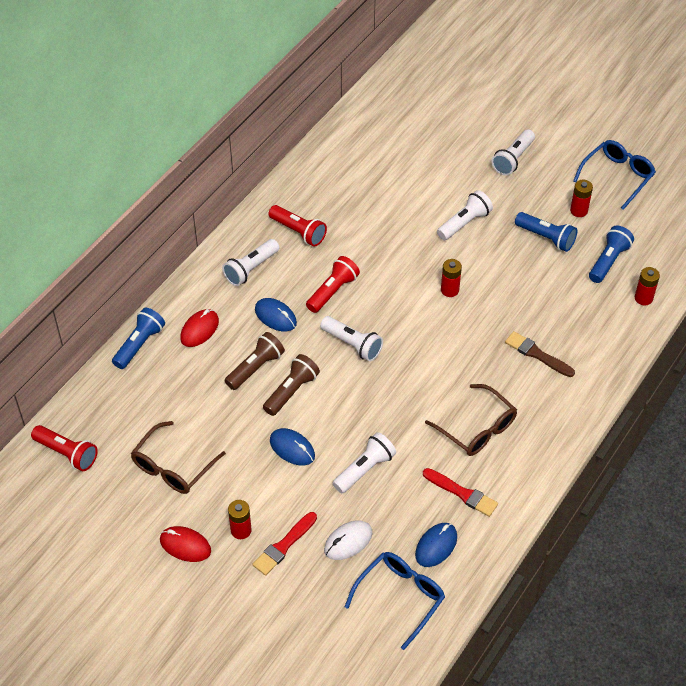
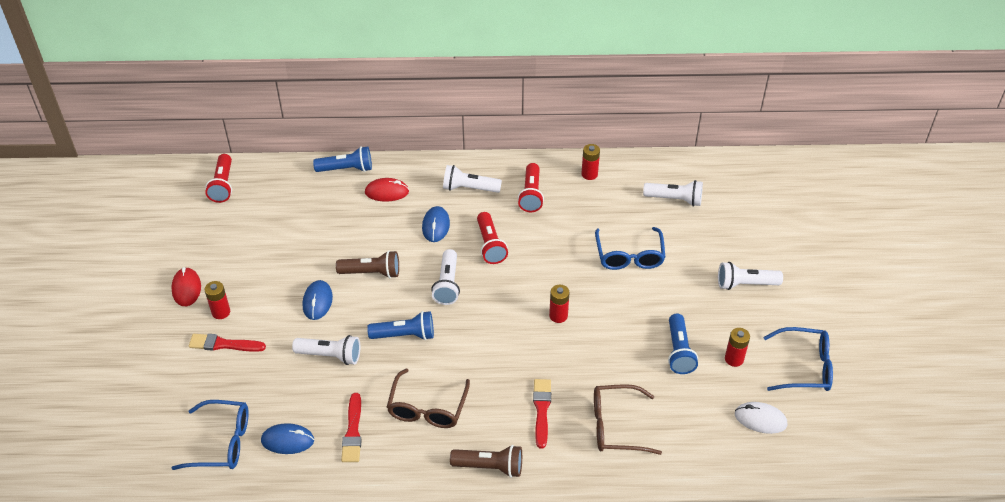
camera: 55 degrees right, 5 degrees down
brown glasses [131,421,226,494] -> brown glasses moved to [594,384,662,455]
brown flashlight [225,332,285,390] -> brown flashlight moved to [450,445,522,478]
red flashlight [306,256,360,313] -> red flashlight turned 75 degrees clockwise [477,212,508,264]
white mouse [324,521,372,560] -> white mouse moved to [735,402,788,434]
white flashlight [437,190,493,240] -> white flashlight moved to [643,180,703,207]
brown brush [505,331,575,377] -> red brush [533,379,551,449]
blue flashlight [589,226,634,283] -> blue flashlight moved to [367,311,434,340]
red battery [635,267,660,305] -> red battery moved to [581,144,600,180]
none -> blue glasses [595,227,665,270]

